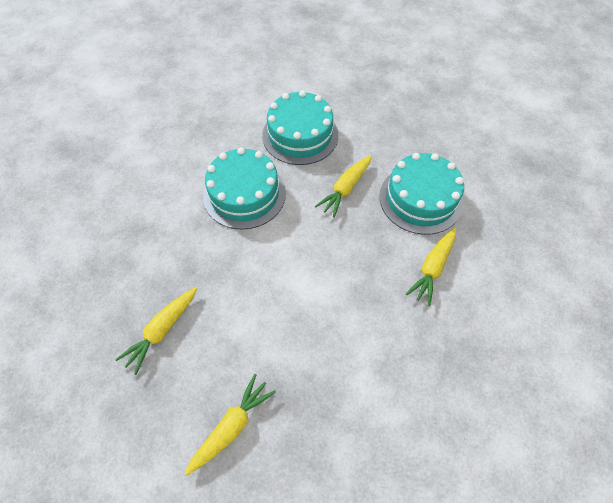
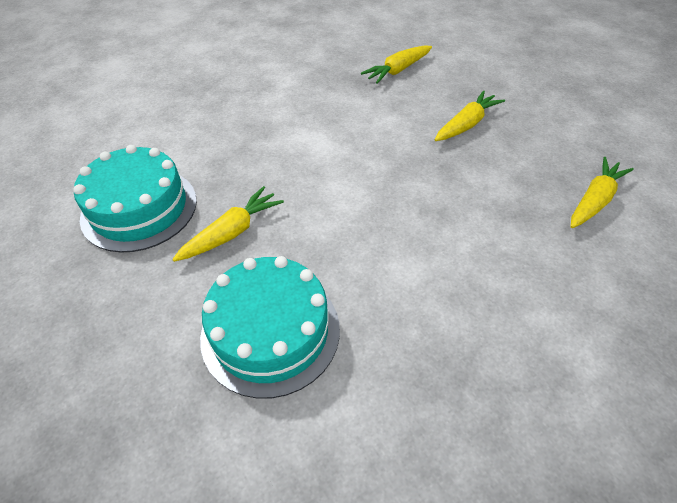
camera: 170 degrees left, 10 degrees down
turquoise cake [203,147,286,230] -> none
yellow carrot [406,228,456,306] -> yellow carrot moved to [571,157,634,228]

